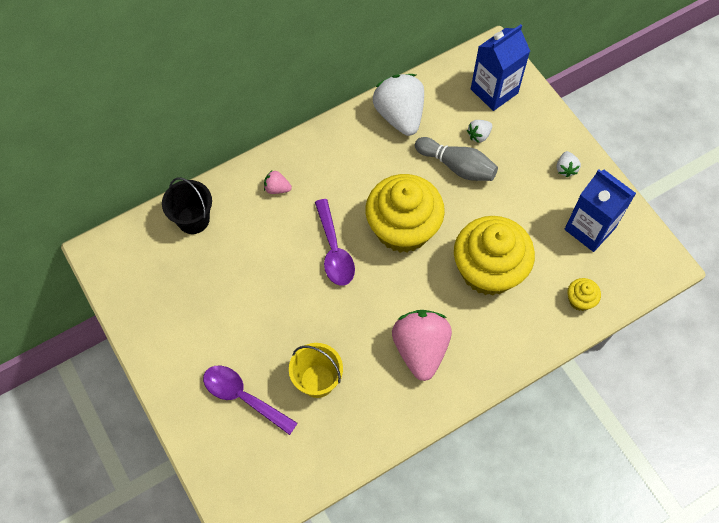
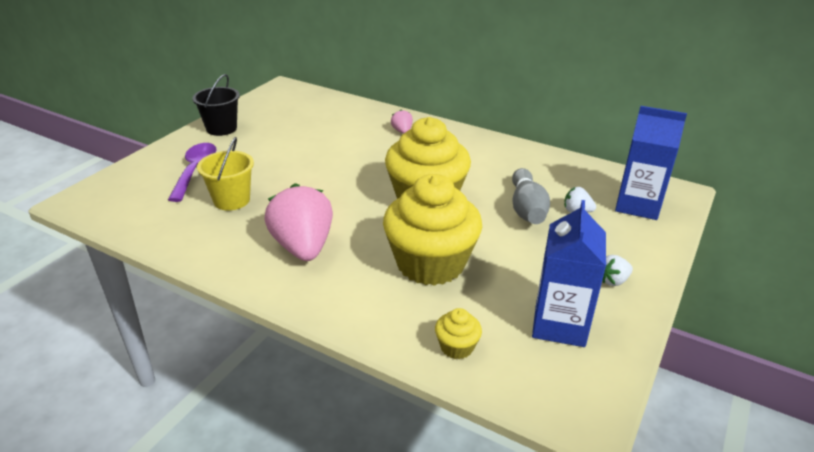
camera: 60 degrees right, 30 degrees down
black bucket [162,177,212,234] -> black bucket moved to [192,74,240,136]
purple spoon [315,199,355,286] -> none
white strawberry [373,74,424,136] -> none
pink strawberry [392,310,452,381] -> pink strawberry turned 75 degrees counterclockwise [264,183,333,261]

